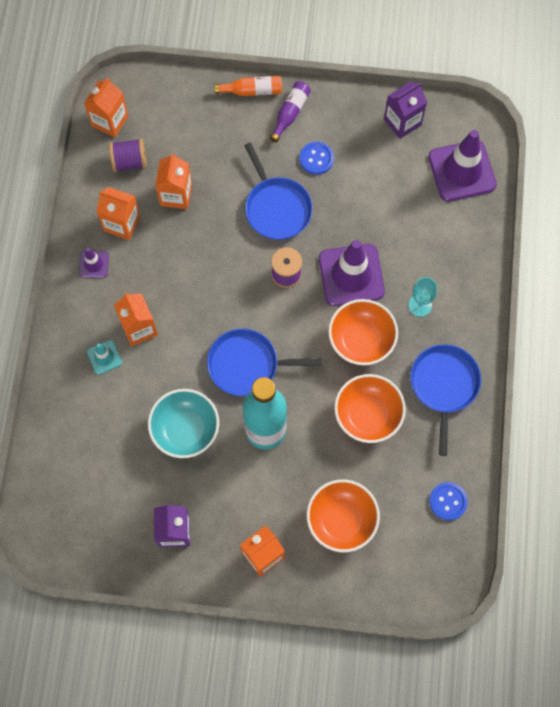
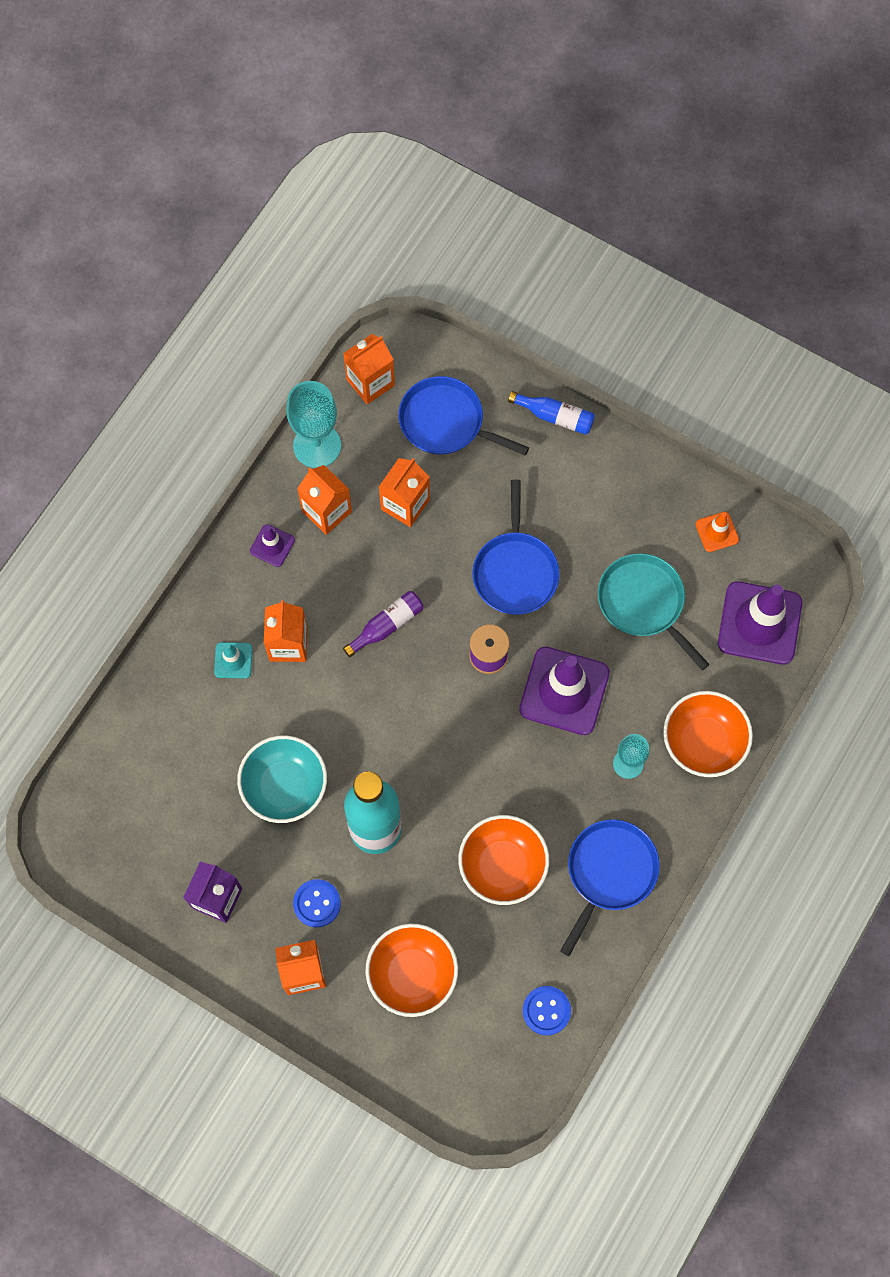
camera: 25 degrees right, 0 degrees up
purple spool [109,138,147,172] -> none
blue pan [207,329,322,396] -> blue pan moved to [398,376,529,456]
orange bottle [214,76,282,96] -> blue bottle [508,391,595,435]
purple bottle [270,81,311,143] -> purple bottle moved to [343,591,424,657]
blue button [300,142,334,175] -> blue button moved to [293,879,341,927]
orange bowl [328,299,398,365] -> orange bowl moved to [663,691,753,777]
purple carton [384,82,427,139] -> orange traffic cone [696,512,739,552]
none -> turquoise goblet [286,381,341,468]
none -> turquoise pan [598,553,710,671]

